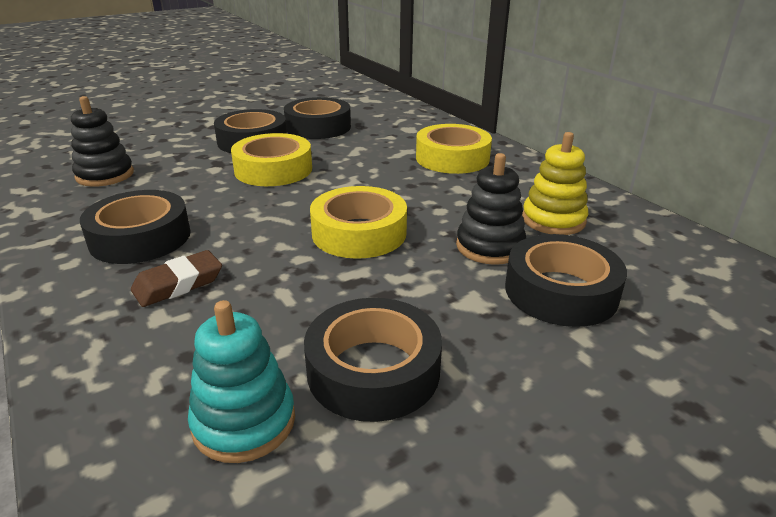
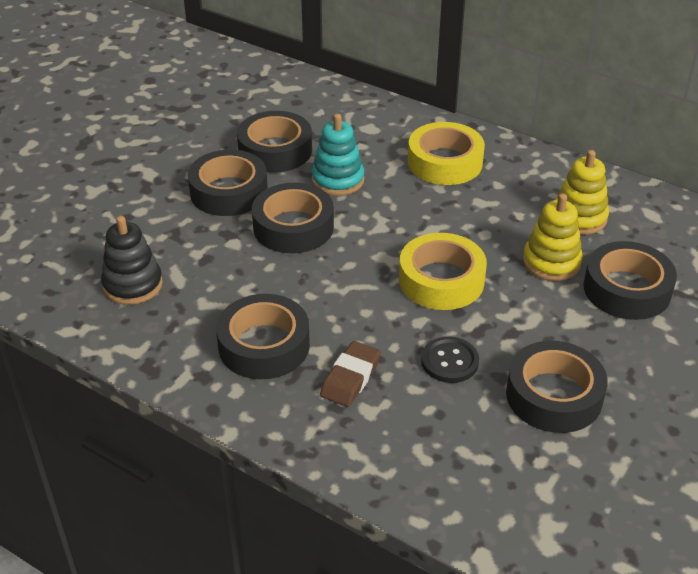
camera: 25 degrees left, 10 degrees up
turquoise stacking toy [188,300,295,463] -> turquoise stacking toy moved to [311,114,364,196]
yellow tape [231,133,312,186] -> black tape [252,183,334,253]
black stacking toy [456,153,526,265] -> yellow stacking toy [523,193,583,281]
none -> black button [421,337,479,383]

